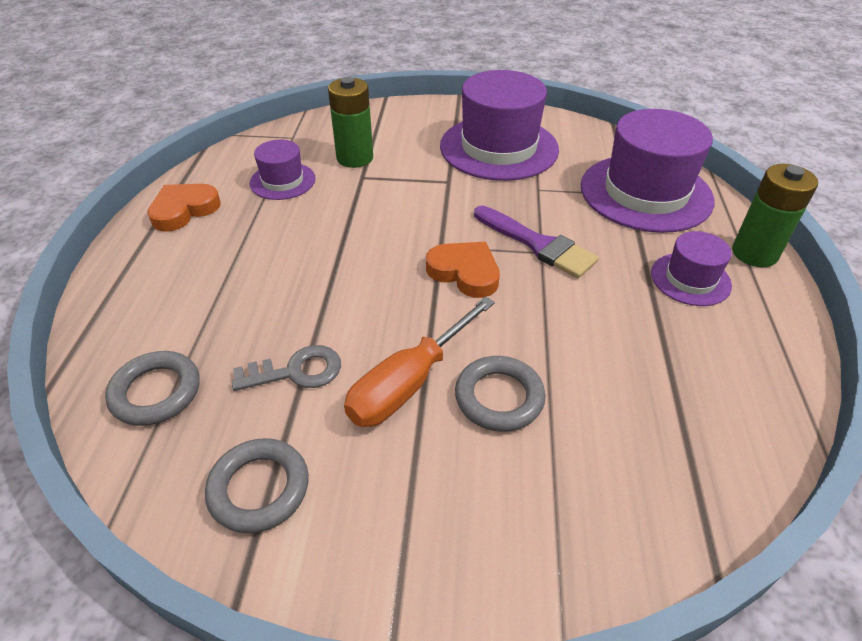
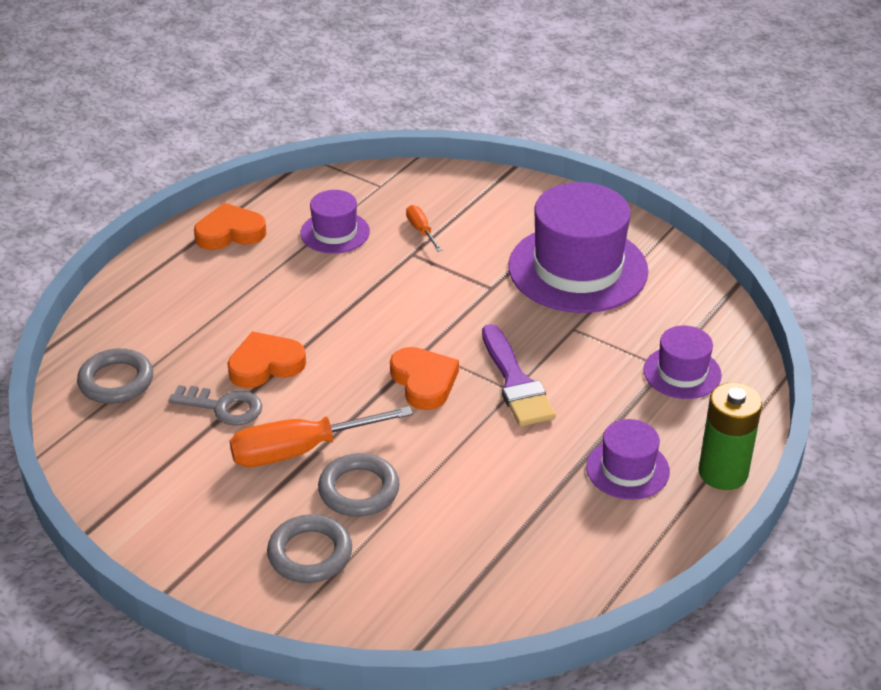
camera: 30 degrees right, 5 degrees down
grey ring [205,438,309,533] -> grey ring moved to [267,514,352,583]
green battery [328,77,373,168] -> orange screwdriver [406,205,442,252]
purple hat [581,109,714,233] -> purple hat [643,326,722,399], size x0.51
none -> orange heart [227,331,306,388]

